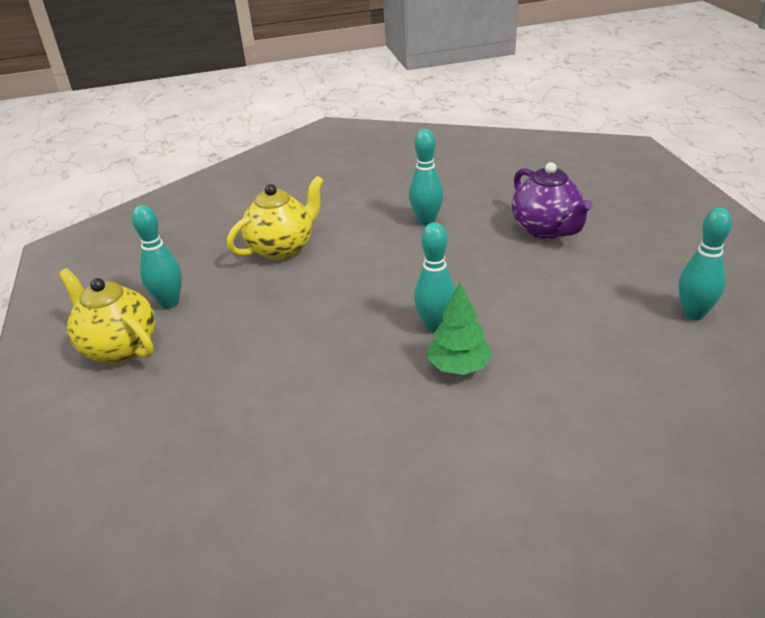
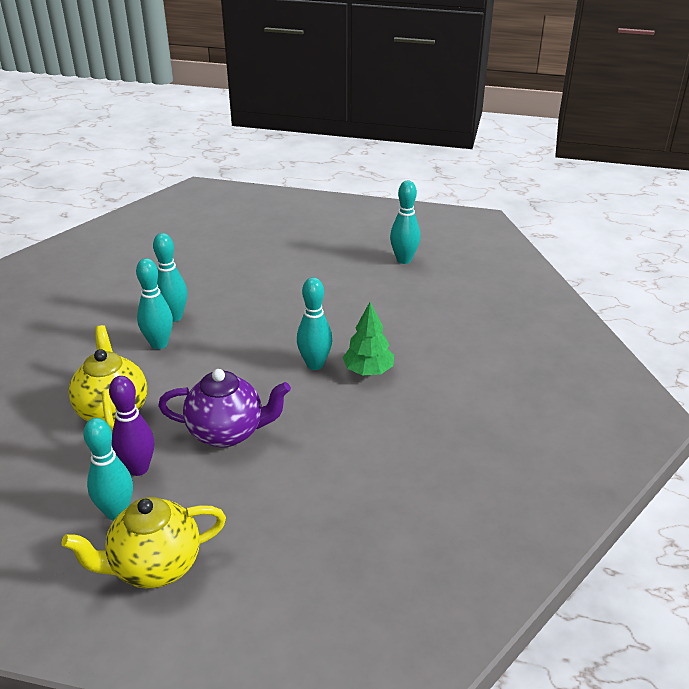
camera: 65 degrees left, 0 degrees up
purple teapot [512,162,593,239] -> purple teapot moved to [158,369,291,448]
none -> purple bowling pin [109,376,154,476]
none -> turquoise bowling pin [136,258,173,349]

